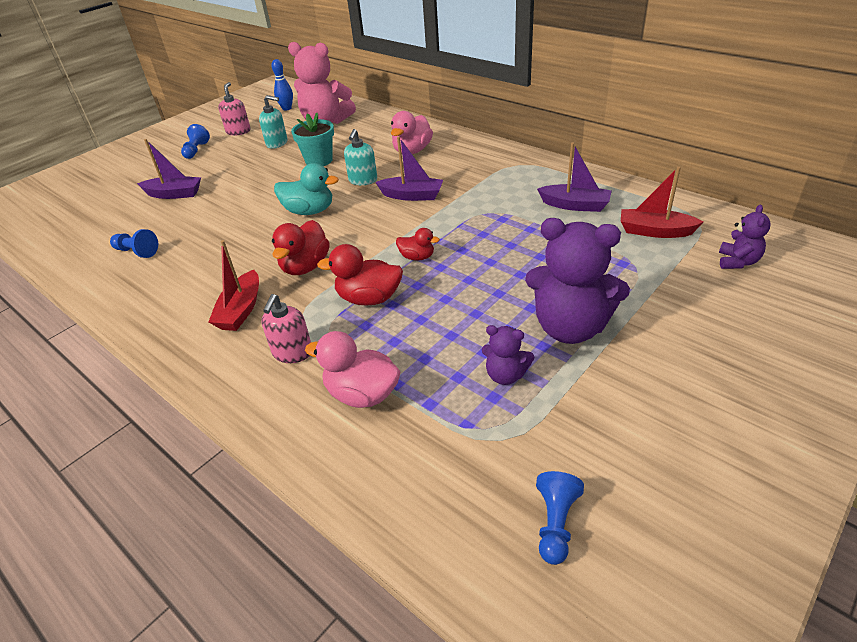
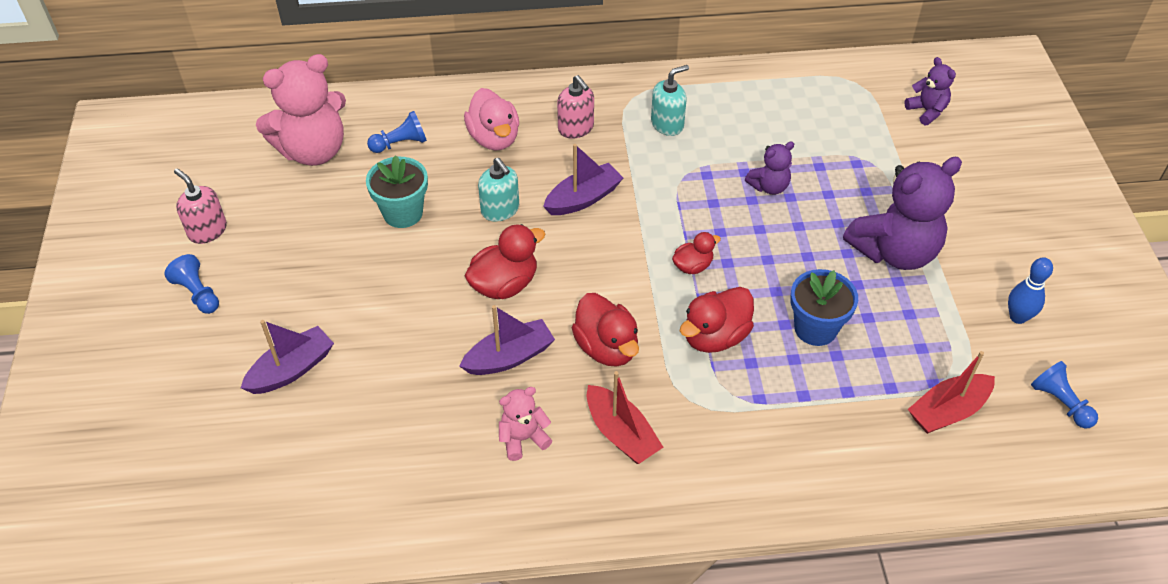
camera: 50 degrees left, 10 degrees up
blue pawn [110,229,158,258] -> blue pawn moved to [367,111,427,153]
turquoise soap dispenser [259,95,287,149] -> turquoise soap dispenser moved to [651,65,689,136]
pink soap dispenser [261,294,311,363] -> pink soap dispenser moved to [557,75,594,139]
blue bowling pin [271,59,293,111] -> blue bowling pin moved to [1008,257,1053,324]
turquoise duck [274,163,339,215] -> red duck [465,224,545,299]
pink duck [305,331,400,408] -> none
purple teddy bear [482,325,534,385] -> purple teddy bear moved to [745,142,794,195]
purple boat [537,142,612,212] -> purple boat moved to [459,305,555,375]
red boat [621,167,703,238] -> red boat moved to [908,351,995,434]
none -> pink teddy bear [499,387,552,461]
none -> blue flower pot [790,269,858,346]

